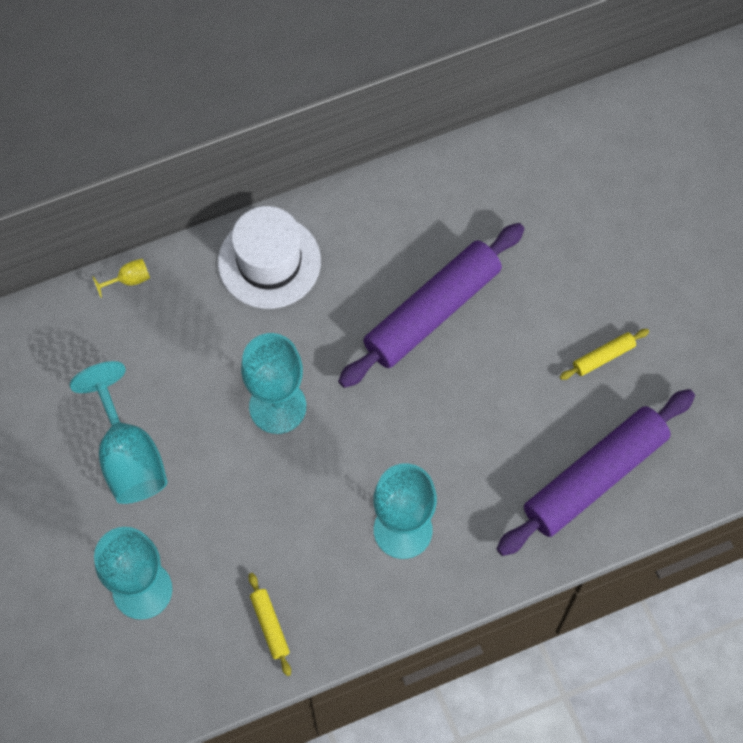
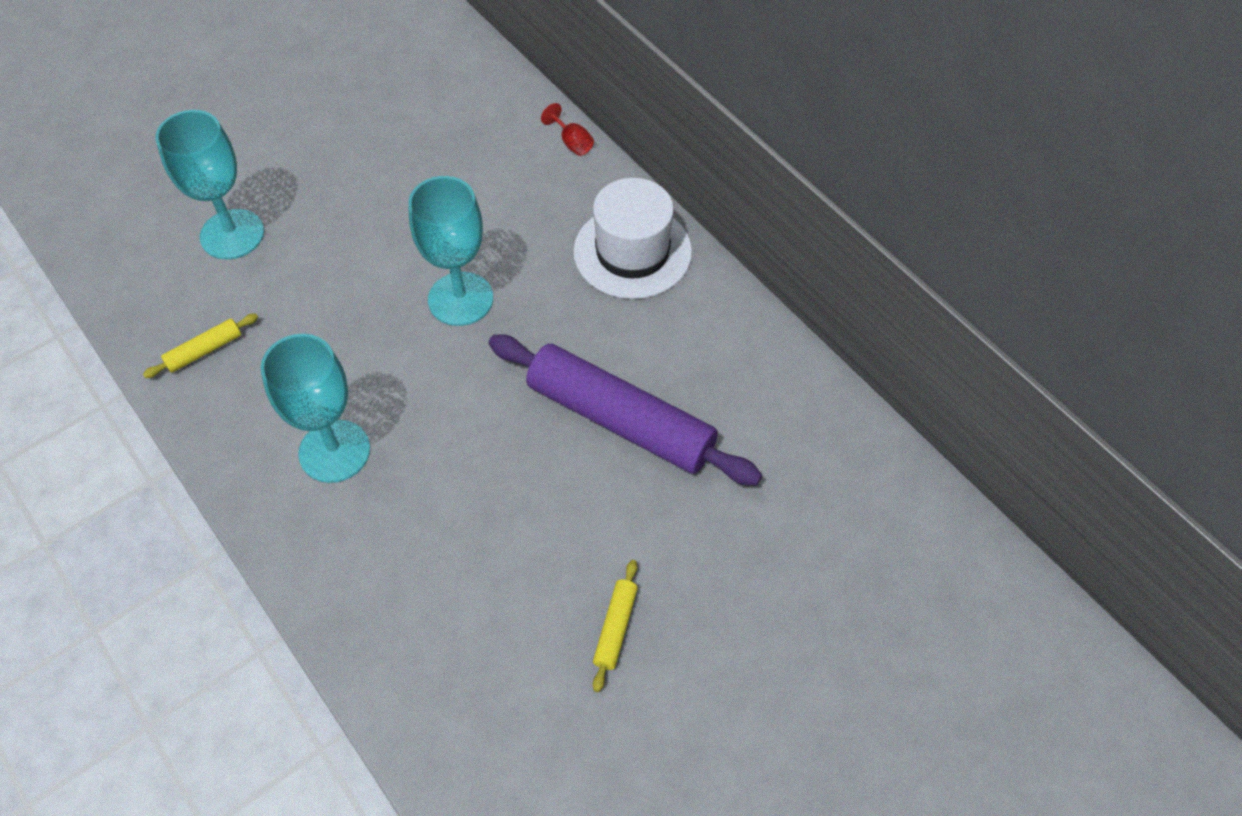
camera: 75 degrees right, 10 degrees down
turquoise goblet [70,361,168,504] -> none
yellow goblet [92,259,150,298] -> red goblet [541,103,594,156]
purple rolling pin [497,389,695,556] -> none
yellow rolling pin [560,329,649,380] -> yellow rolling pin turned 60 degrees clockwise [593,560,638,692]

